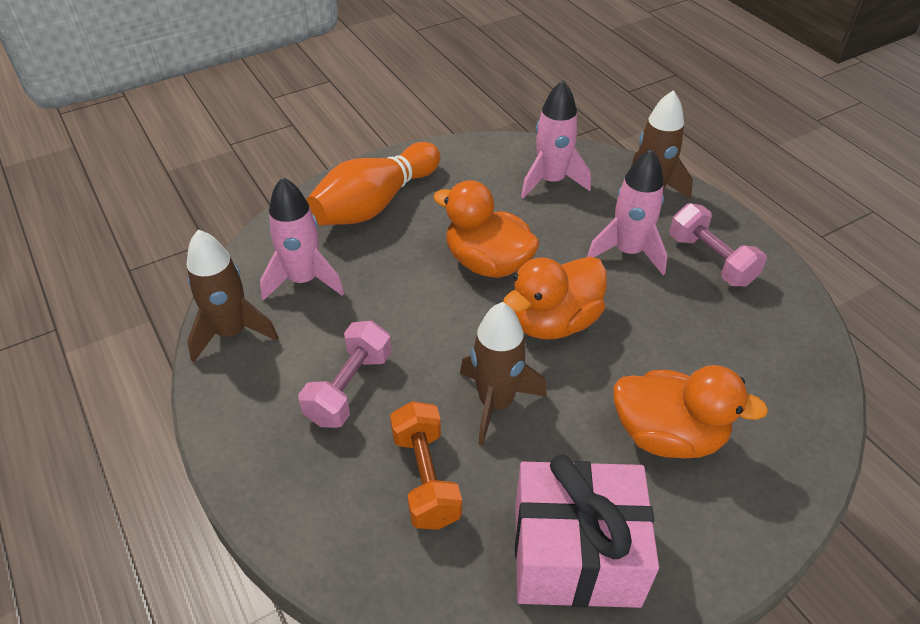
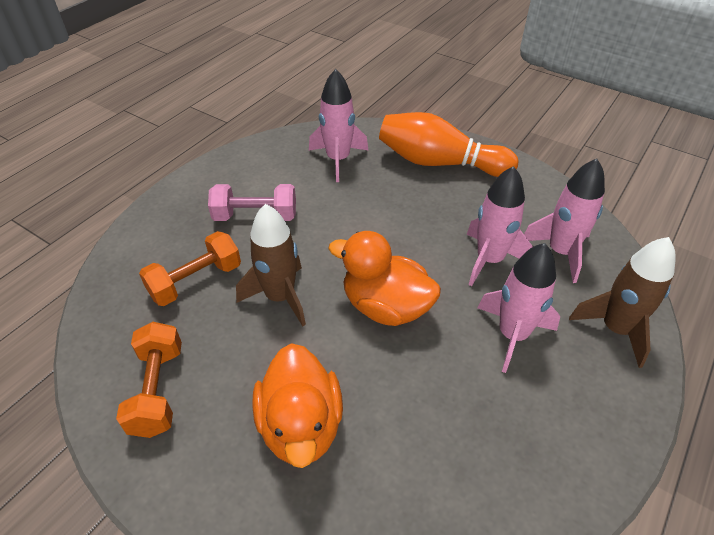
camera: 65 degrees right, 0 degrees up
brown rocket [187,230,279,363] -> none
orange duck [433,180,540,278] -> none
pink gift [515,455,659,608] -> orange dumbbell [116,322,182,438]
pink dumbbell [669,203,767,286] -> none
none -> pink rocket [467,166,533,286]

